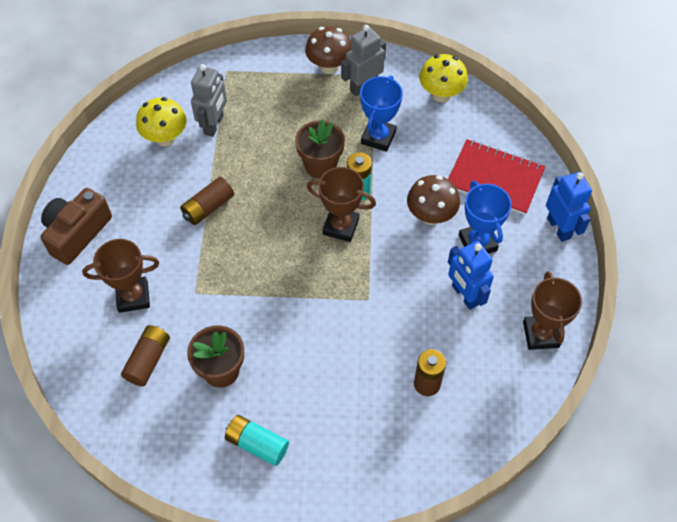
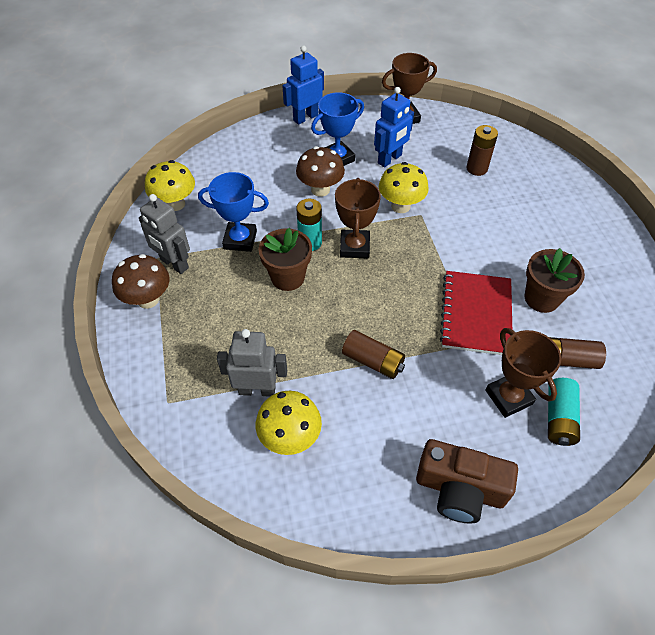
camera: 105 degrees left, 5 degrees down
turquoise battery [225,415,289,466] -> turquoise battery moved to [548,378,580,446]
red notebook [448,139,545,215] -> red notebook moved to [440,271,512,355]
none -> yellow mushroom [379,162,429,213]

